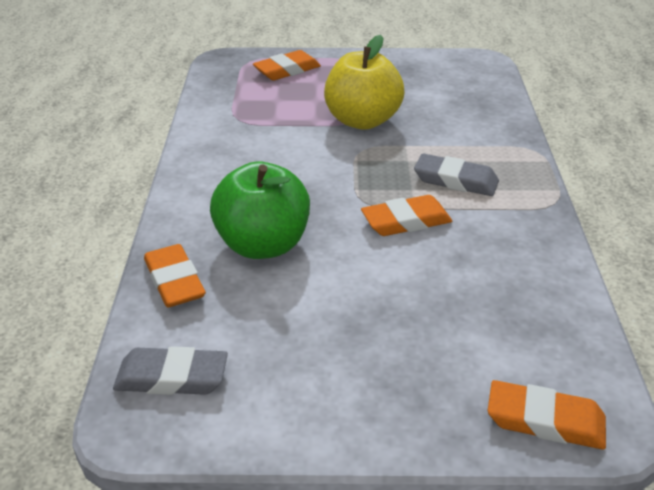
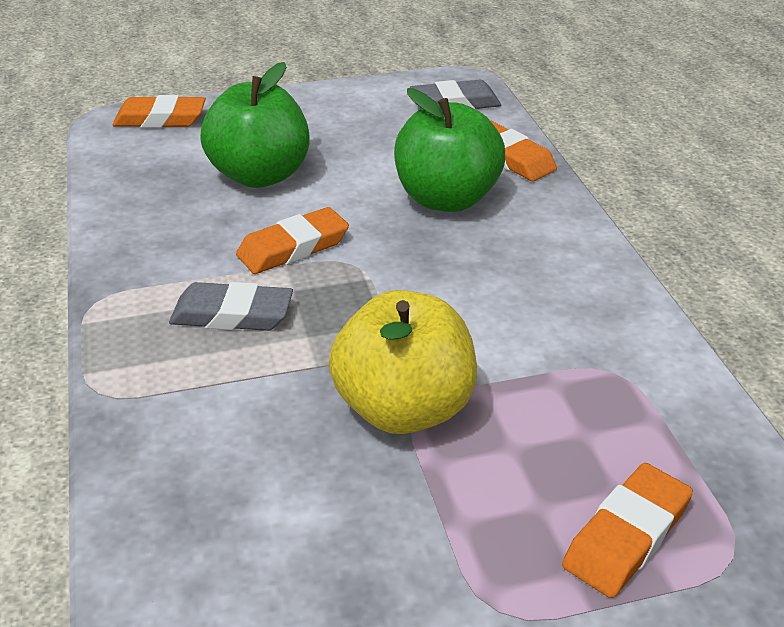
camera: 165 degrees right, 0 degrees up
none -> green apple [200,62,310,188]

